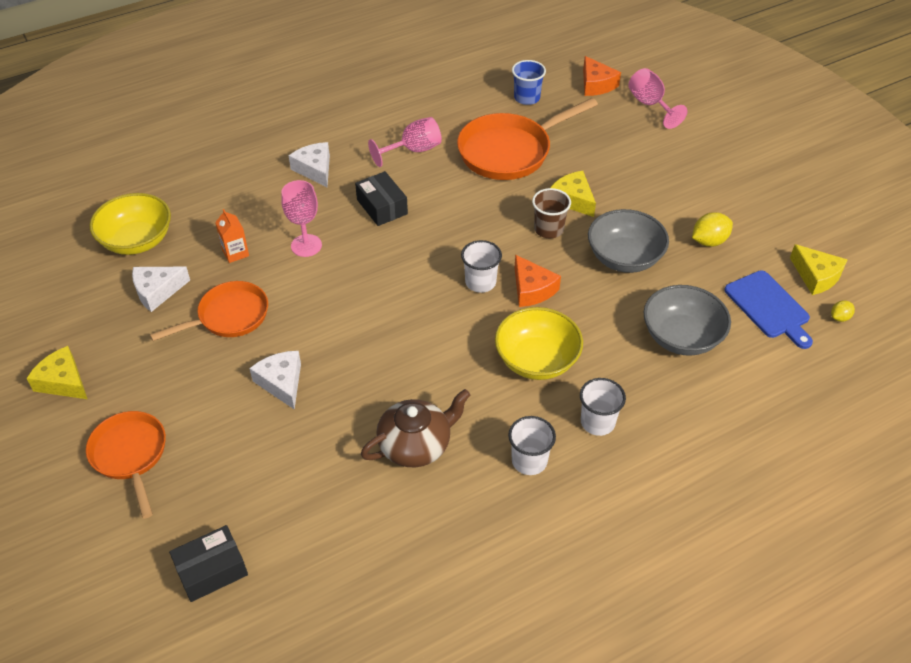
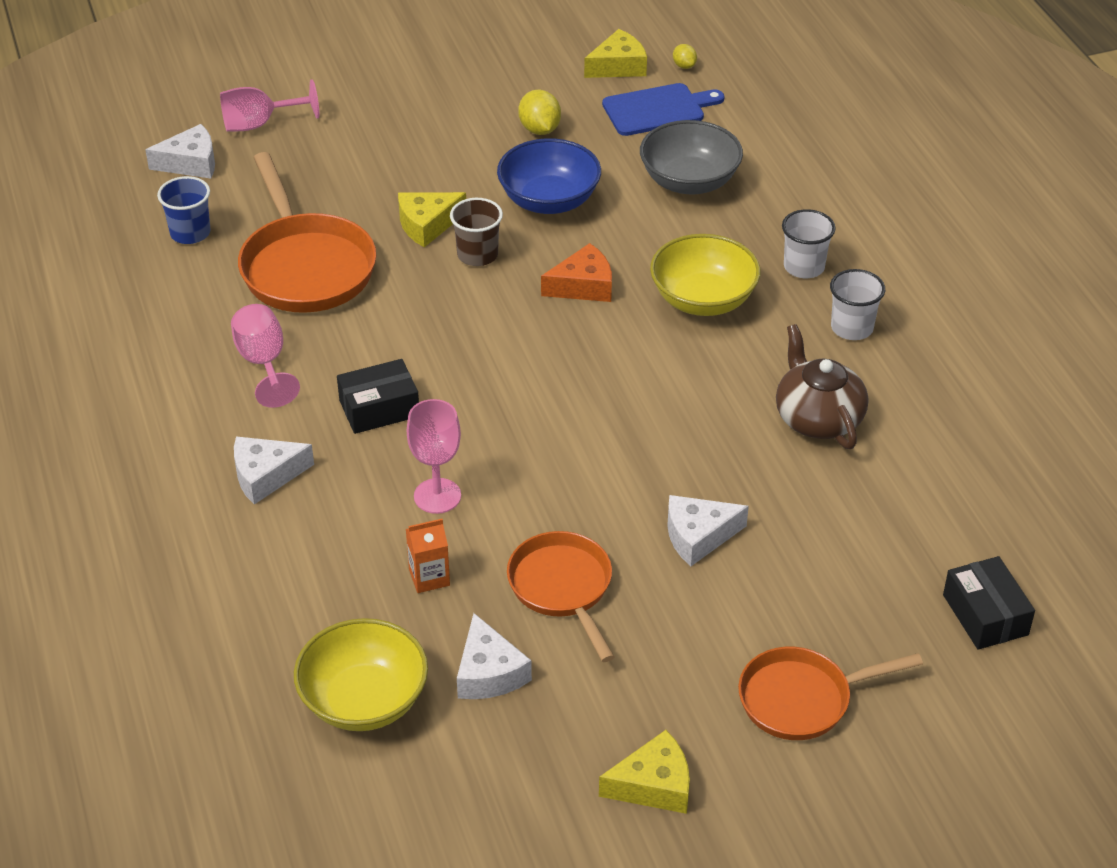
camera: 80 degrees left, 5 degrees down
yellow cheese [26,346,87,399] -> yellow cheese turned 150 degrees counterclockwise [599,730,690,814]
white cup [461,240,502,293] -> none
orange cheese [583,56,621,96] -> white cheese [145,124,215,178]
grey bowl [588,209,669,273] -> blue bowl [497,138,601,214]

